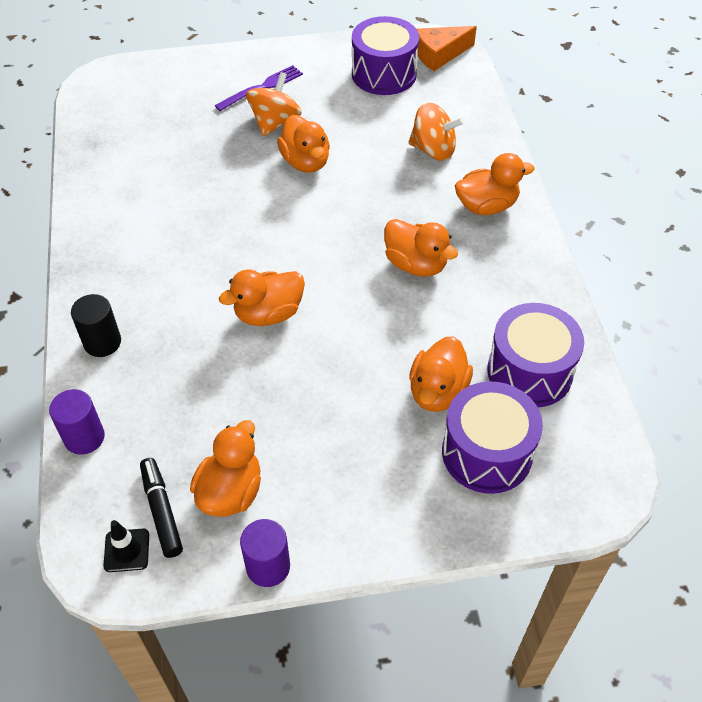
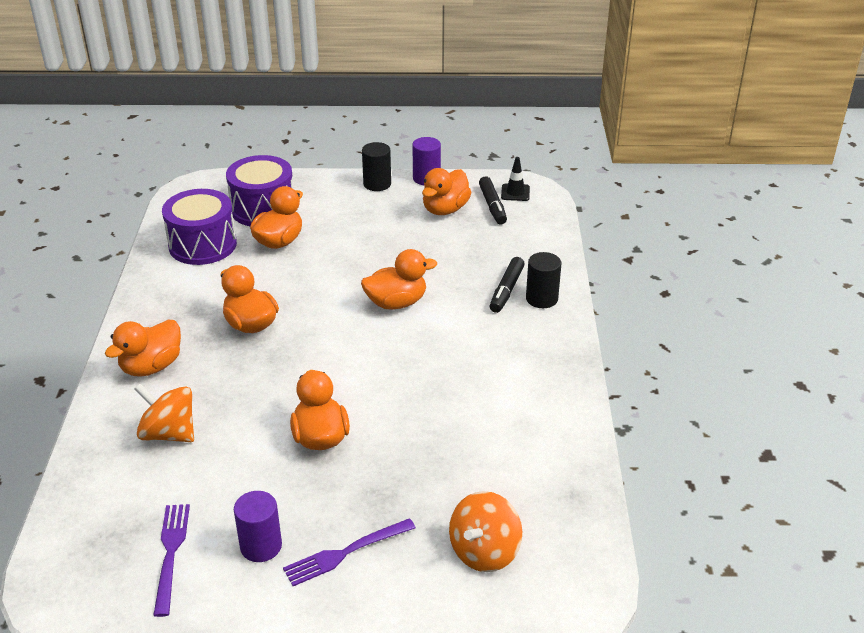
camera: 170 degrees left, 15 degrees down
purple cylinder [49,389,105,455] -> purple cylinder moved to [234,491,282,562]
orange spinning top [246,72,302,136] -> orange spinning top moved to [449,491,522,572]
purple drum [352,16,419,95] -> purple fork [153,504,190,617]
orange cheese [417,26,477,71] -> none
orange duck [455,153,535,215] -> orange duck turned 45 degrees counterclockwise [105,320,181,377]
none -> black cylinder [362,142,391,191]
none -> black marker [490,257,525,313]

